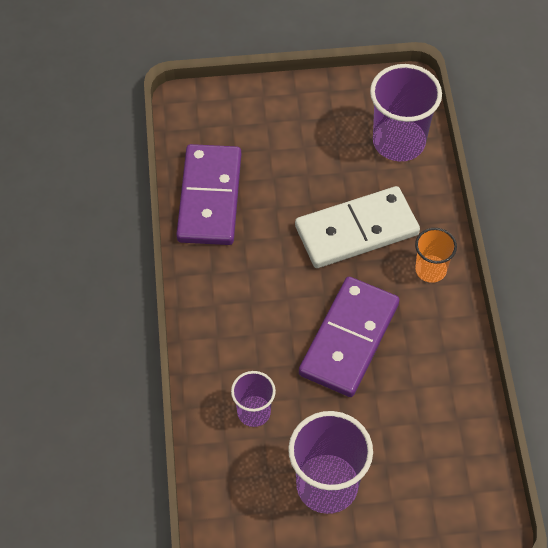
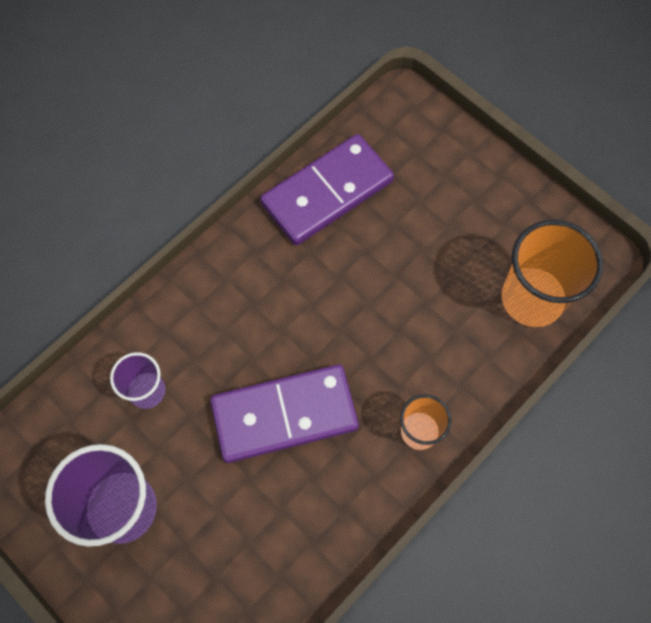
camera: 50 degrees right, 10 degrees up
white domino [295,186,420,268] -> none
purple cup [370,64,442,161] -> orange cup [502,220,603,327]

